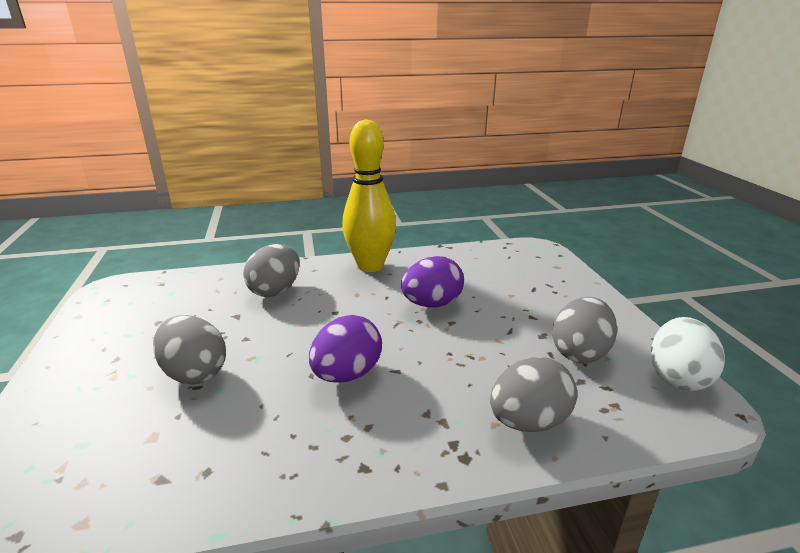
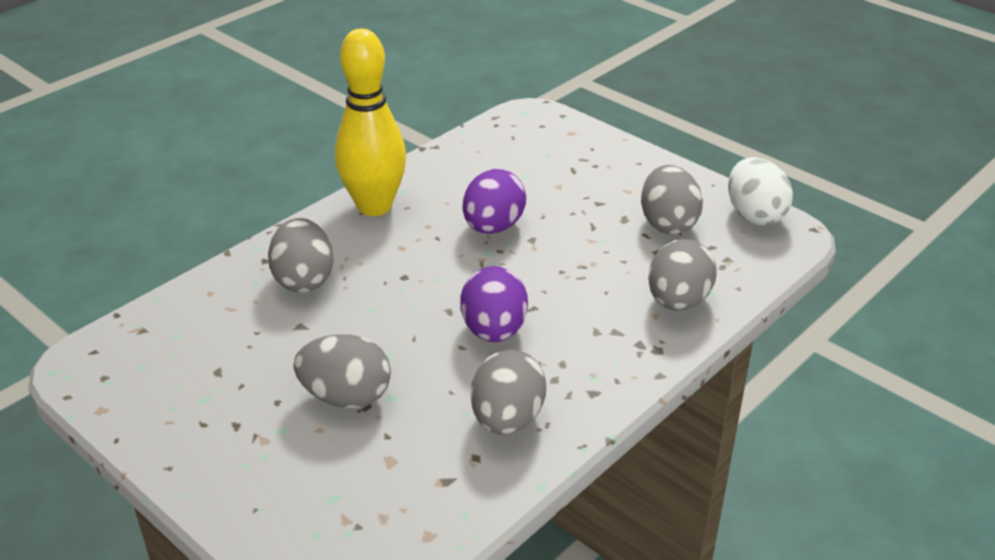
camera: 35 degrees left, 10 degrees up
none -> grey egg [471,350,546,435]

